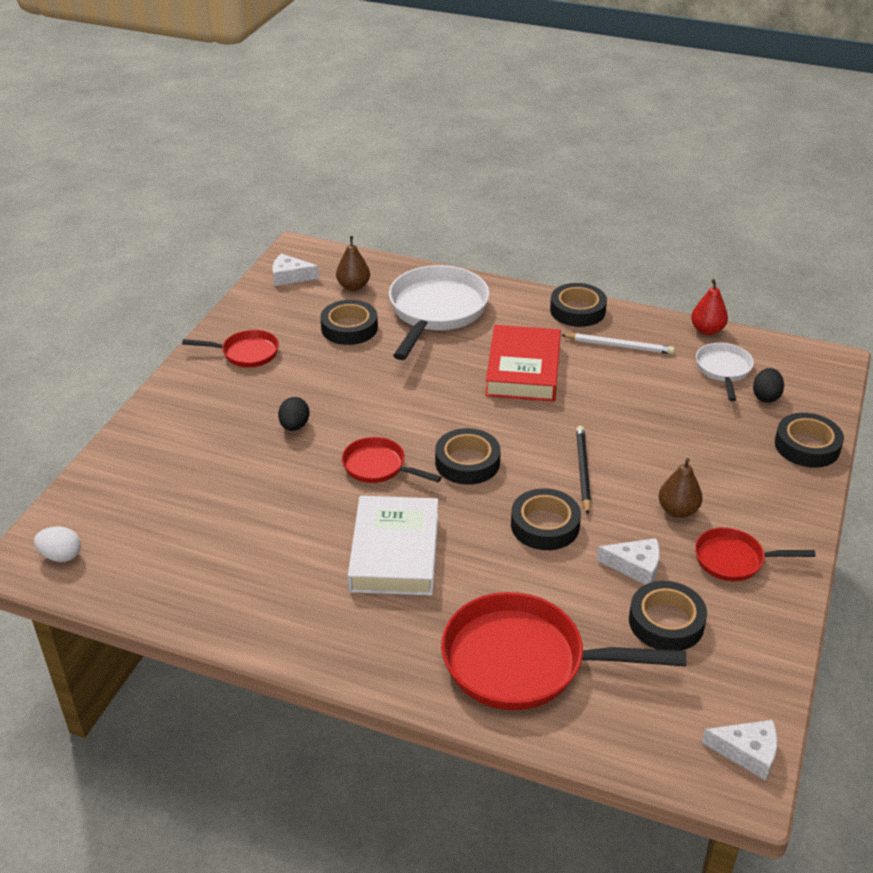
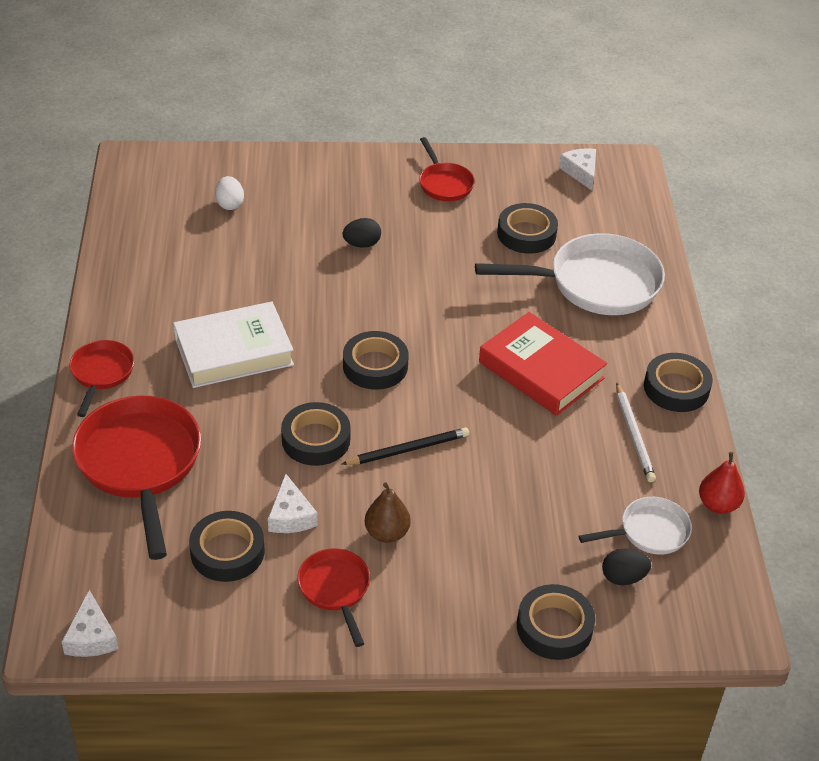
camera: 65 degrees right, 5 degrees up
white egg [34,527,81,562] -> white egg moved to [215,176,244,210]
brown pear [336,236,370,291] -> none
red pan [342,437,442,483] -> red pan moved to [70,340,134,417]
red book [485,325,561,402] -> red book turned 60 degrees clockwise [479,312,607,416]

